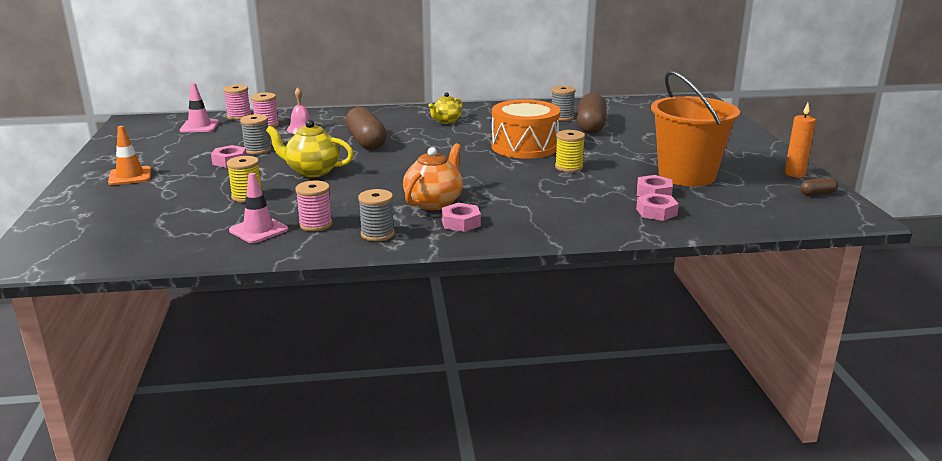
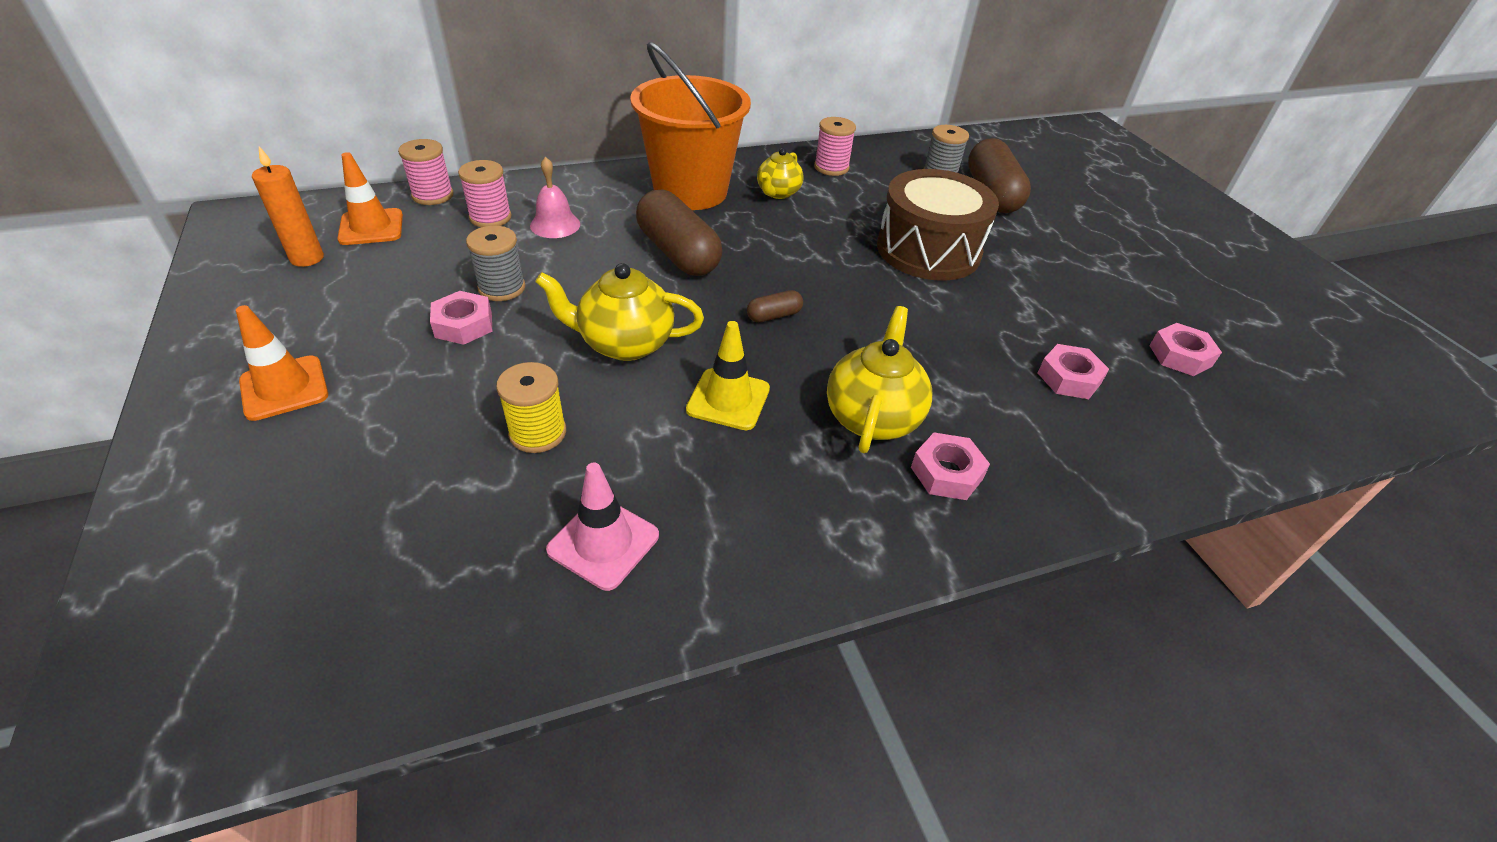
camera: 15 degrees left, 20 degrees up
pink traffic cone [180,83,219,132] -> orange traffic cone [337,152,403,245]
pink spool [295,181,332,231] -> pink spool moved to [814,117,856,176]
grey spool [358,189,395,241] -> none
orange teapot [403,143,463,210] -> yellow teapot [827,306,932,453]
orange drum [491,100,560,159] -> brown drum [877,169,999,281]
yellow spool [555,130,585,172] -> none
pink nut [636,193,679,221] -> pink nut moved to [1038,344,1109,399]
orange bucket [651,71,740,186] -> orange bucket moved to [630,42,751,210]
orange candle [785,103,816,177] -> orange candle moved to [252,146,324,267]
brown capsule [800,178,838,196] -> brown capsule moved to [747,290,803,323]
none -> yellow traffic cone [686,321,770,430]

